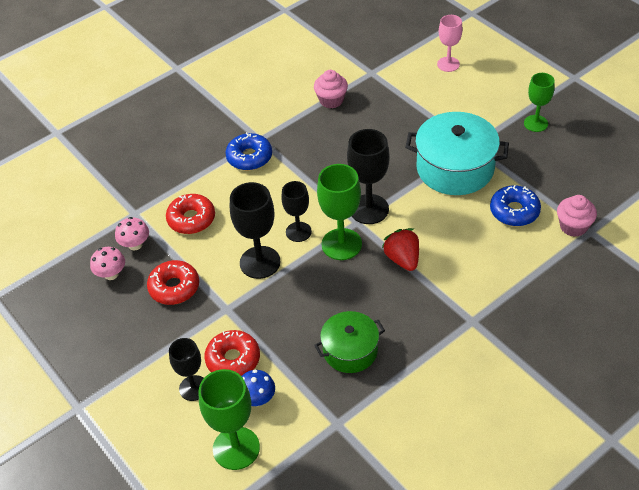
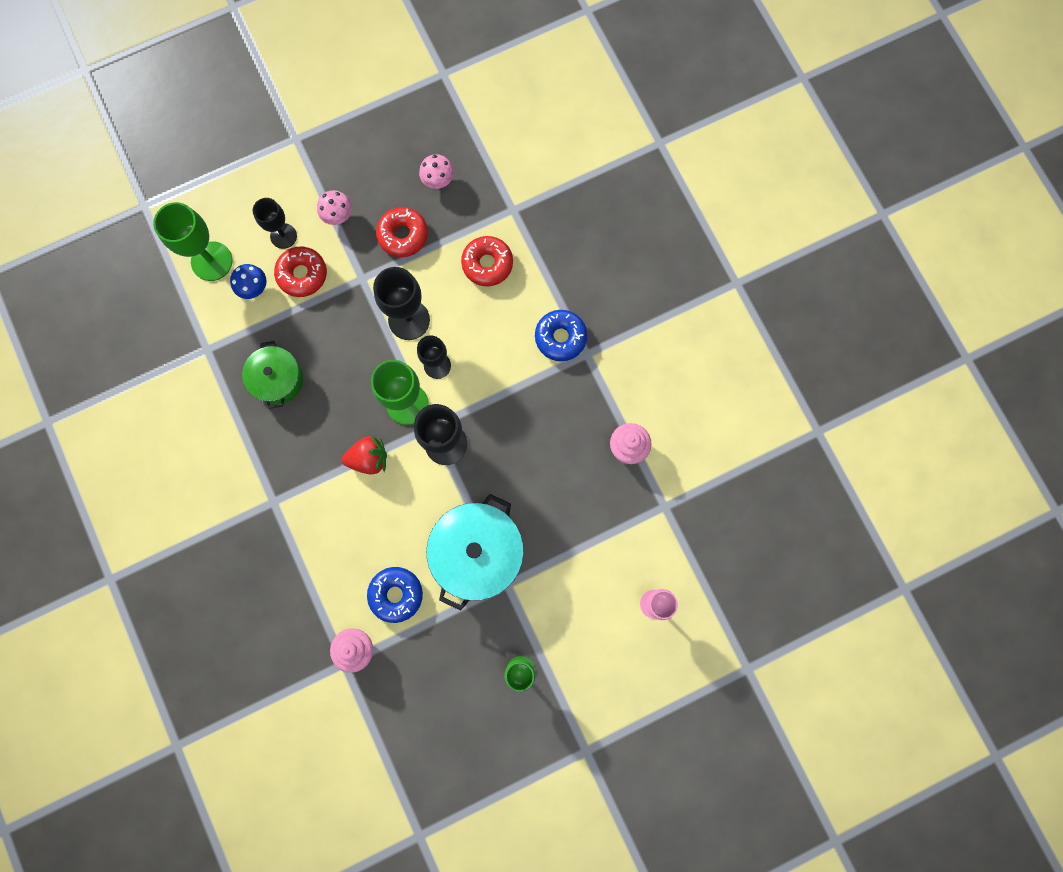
camera: 100 degrees right, 30 degrees up
pink mushroom [115,217,149,251] -> pink mushroom moved to [317,190,352,225]

